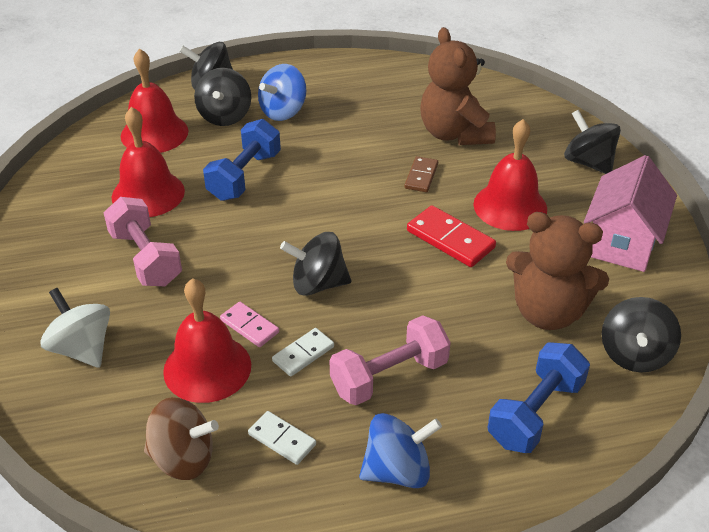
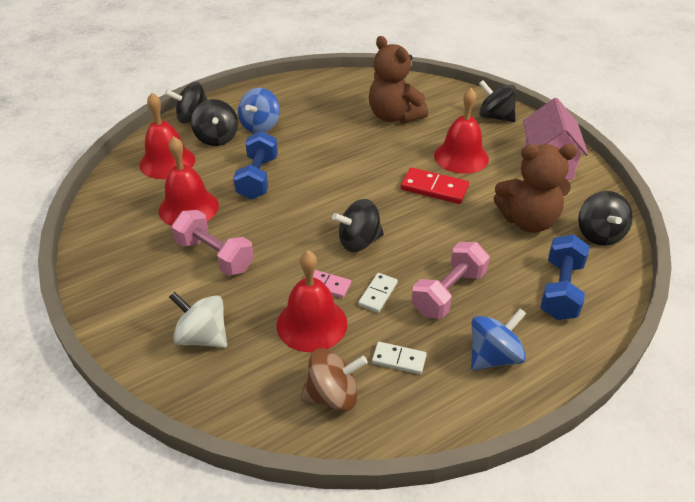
camera: 20 degrees left, 0 degrees up
brown domino [404,156,438,192] -> none

